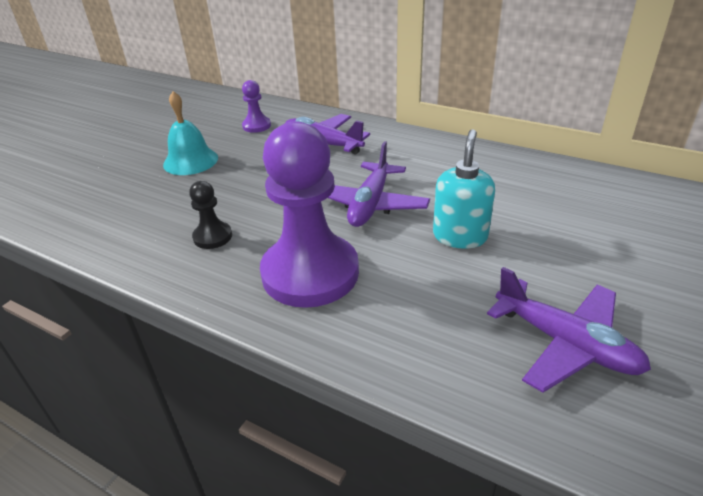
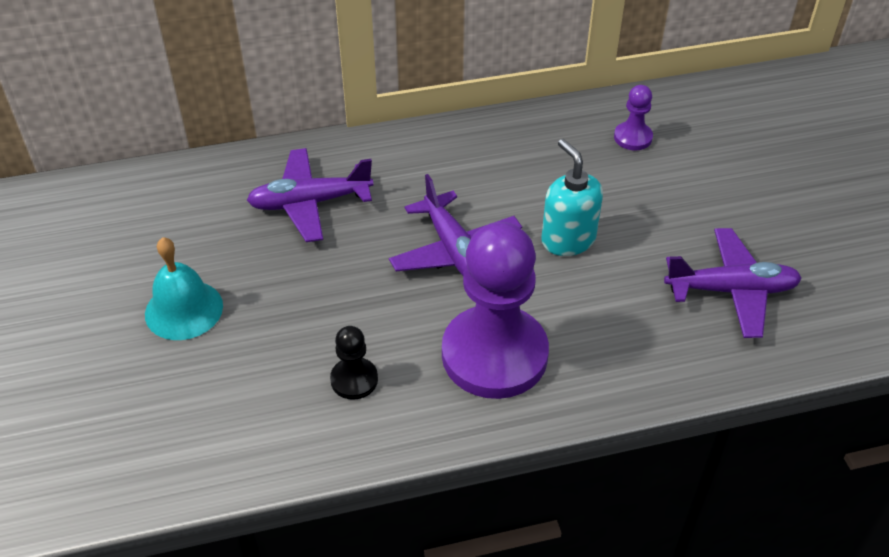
camera: 45 degrees left, 10 degrees up
purple pawn [242,80,271,133] -> purple pawn moved to [614,85,653,150]

